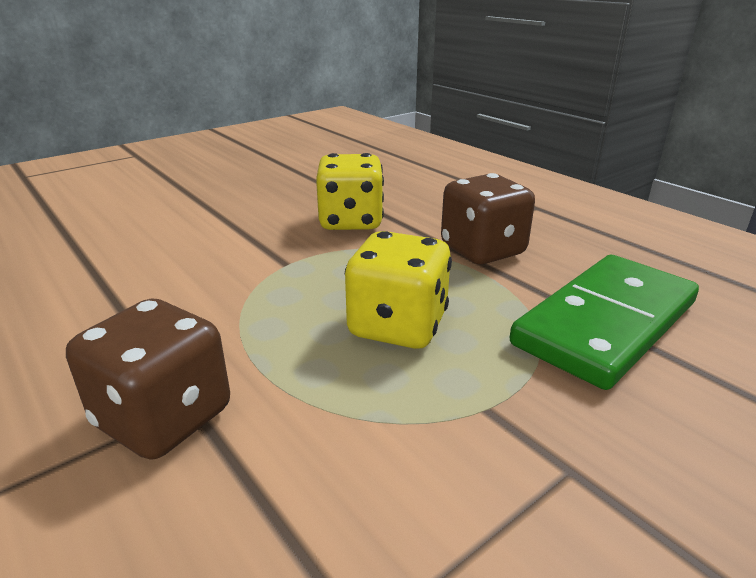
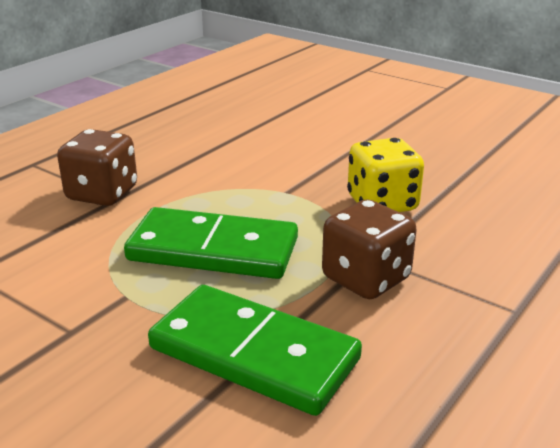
camera: 75 degrees right, 0 degrees up
yellow dice [345,231,452,349] -> green domino [124,207,298,279]

